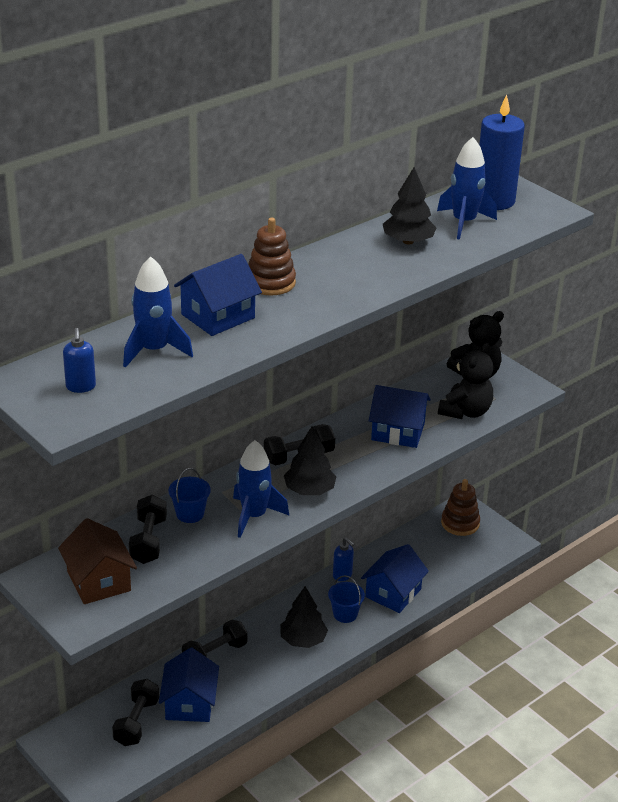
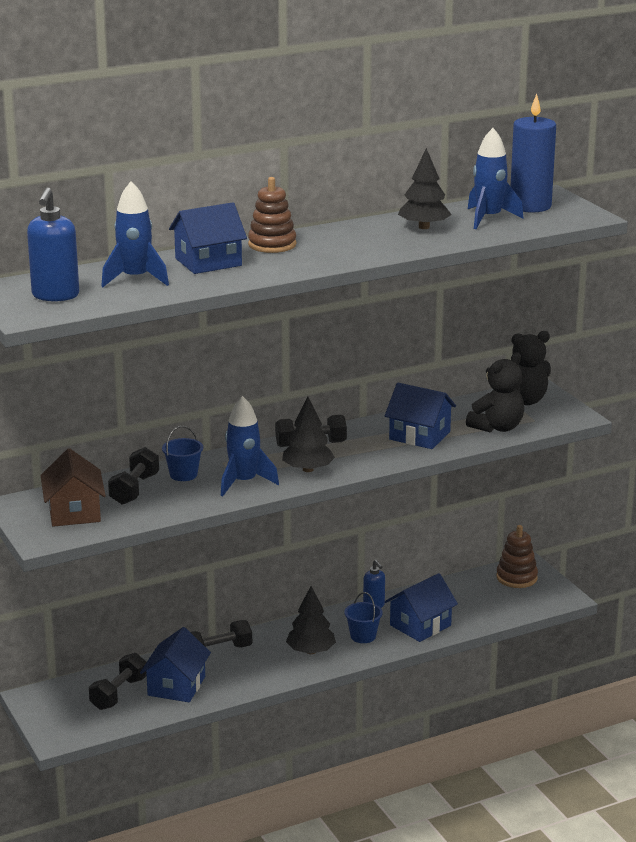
camera: 15 degrees right, 10 degrees down
blue soap dispenser [63,328,96,393] -> blue soap dispenser [27,187,79,302], size x1.72

